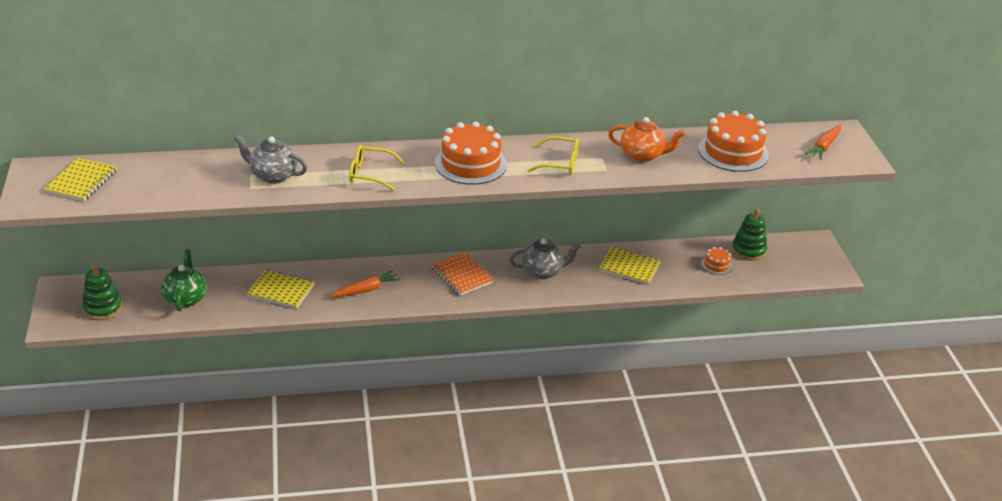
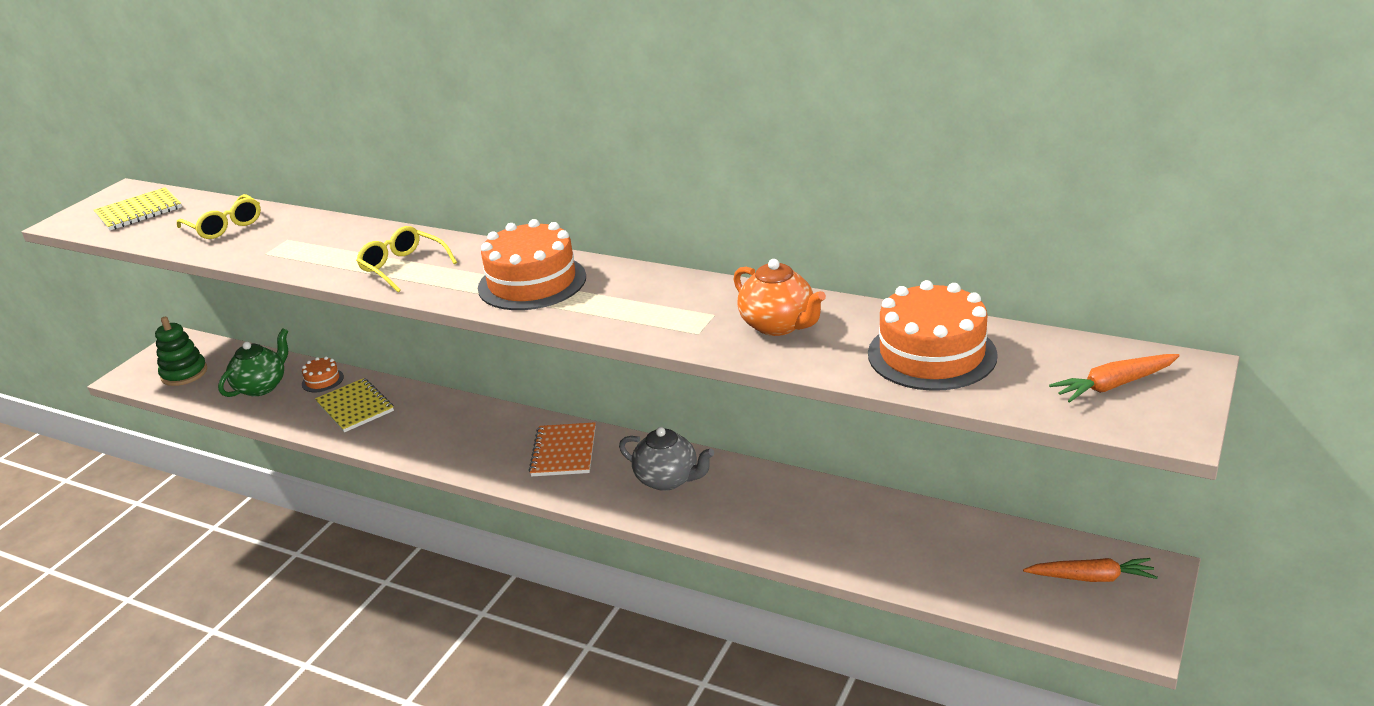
camera: 40 degrees right, 5 degrees down
grey teapot [235,135,307,184] -> none
orange carrot [330,270,400,297] -> orange carrot moved to [1023,558,1158,582]
yellow glasses [527,136,579,174] -> yellow glasses moved to [177,194,261,239]
yellow notebook [599,247,661,285] -> none
orange cake [701,247,732,275] -> orange cake moved to [302,356,344,392]
green stacking toy [732,209,767,261] -> none

